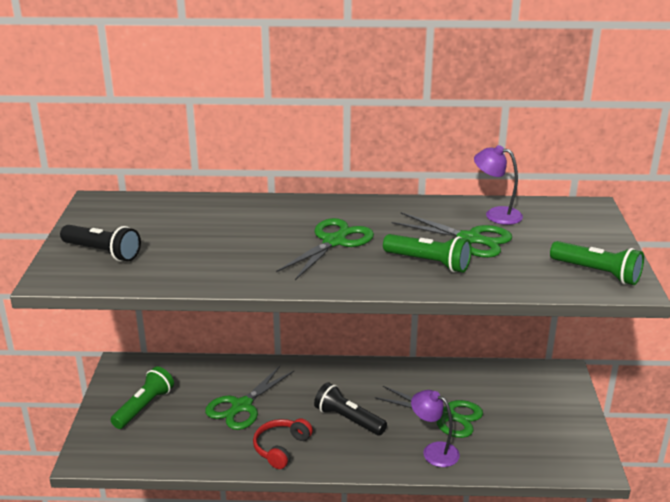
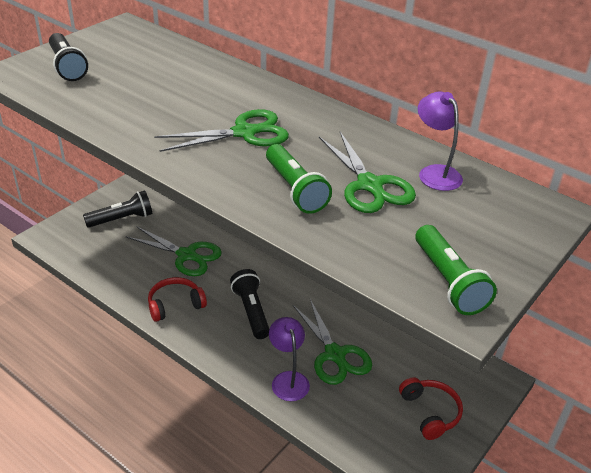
camera: 35 degrees right, 10 degrees up
green flashlight [111,366,174,429] -> black flashlight [83,191,152,228]
green scissors [205,366,294,430] -> green scissors turned 135 degrees counterclockwise [126,226,222,276]
none -> red headphones [399,377,463,440]

